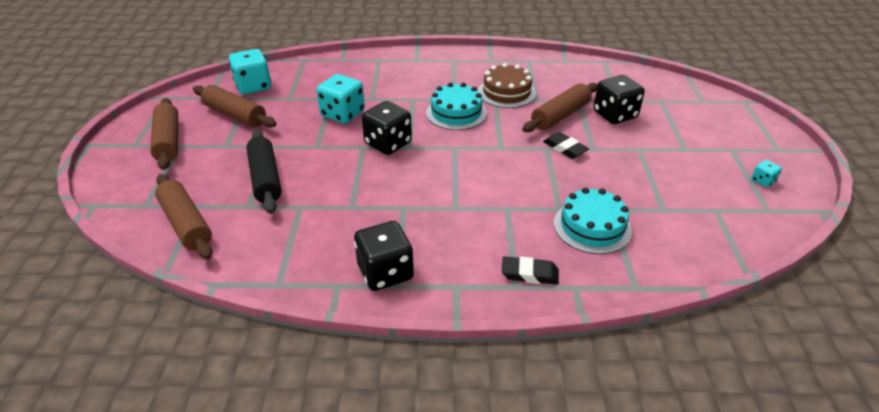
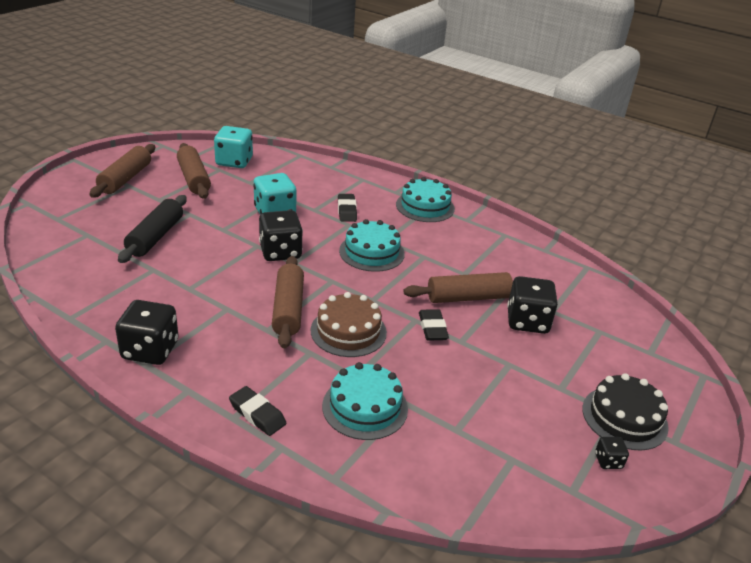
camera: 30 degrees right, 5 degrees down
brown rolling pin [155,174,213,260] -> brown rolling pin moved to [272,256,304,349]
brown cake [478,63,536,108] -> brown cake moved to [311,292,387,357]
turquoise dice [751,160,782,187] -> black dice [595,437,629,469]
none -> black eraser [338,194,357,222]
none -> turquoise cake [396,177,455,222]
none -> black cake [582,373,669,451]

